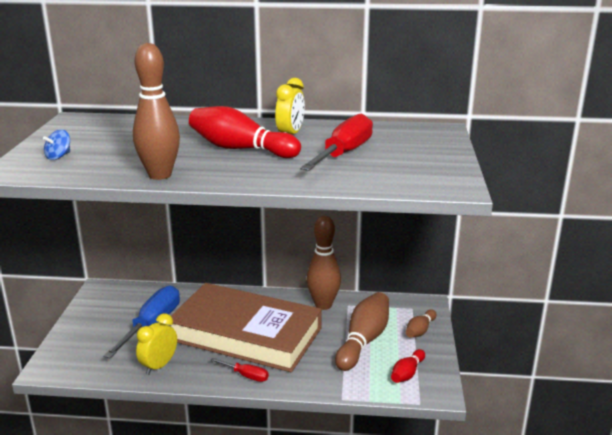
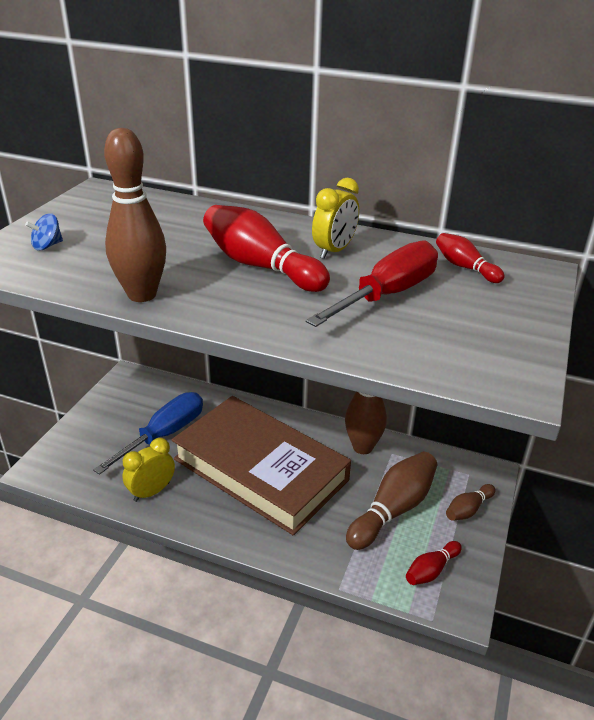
camera: 15 degrees right, 10 degrees up
red screwdriver [210,358,269,382] -> none
none -> red bowling pin [436,233,505,283]

